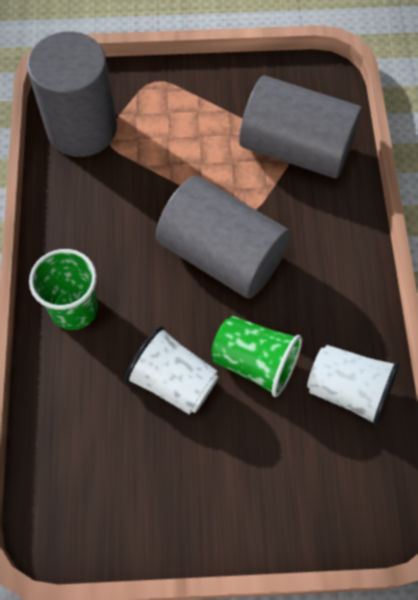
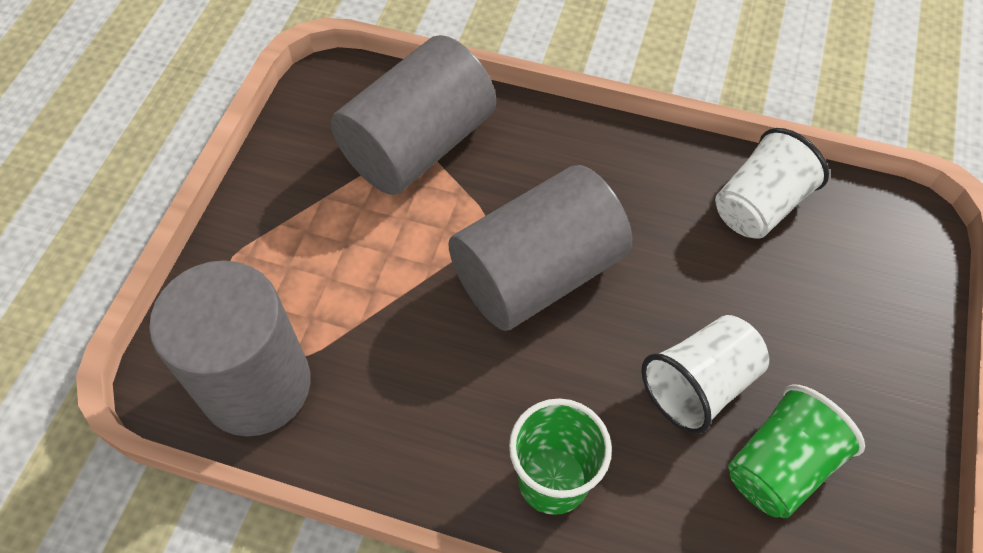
camera: 70 degrees left, 5 degrees down
green cup [211,316,302,397] -> green cup moved to [728,385,865,518]

